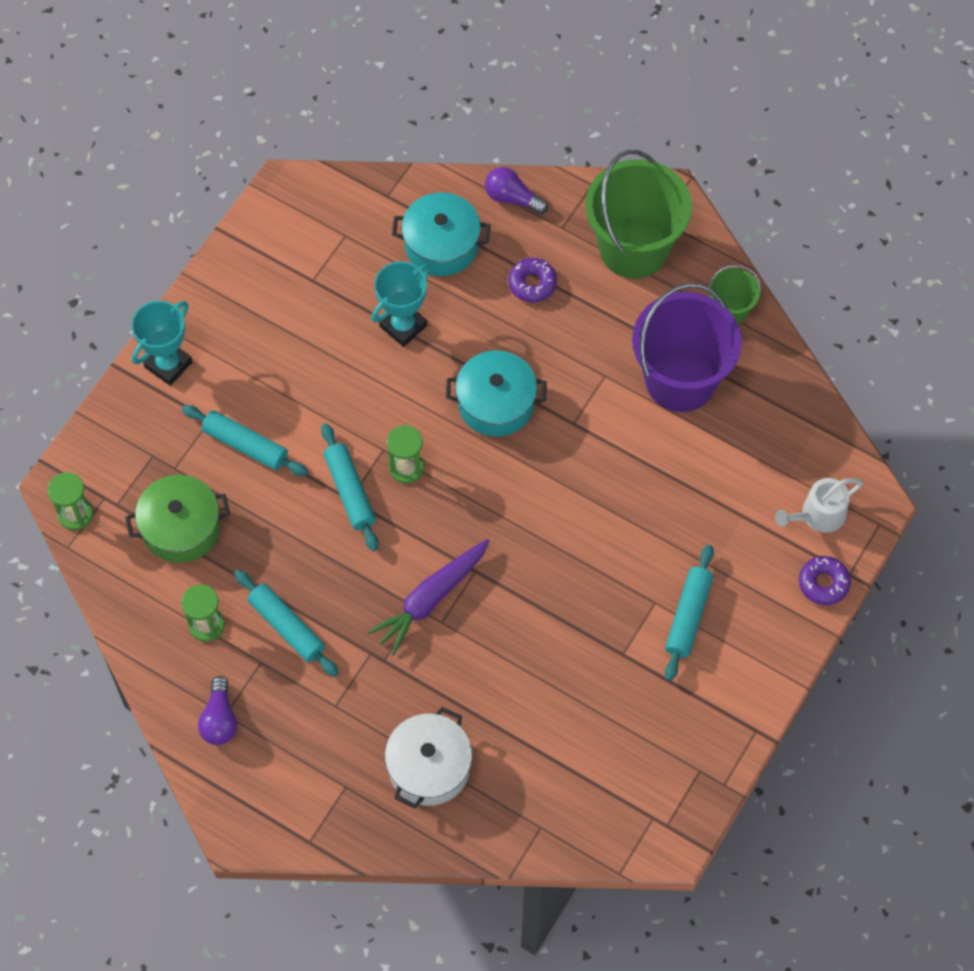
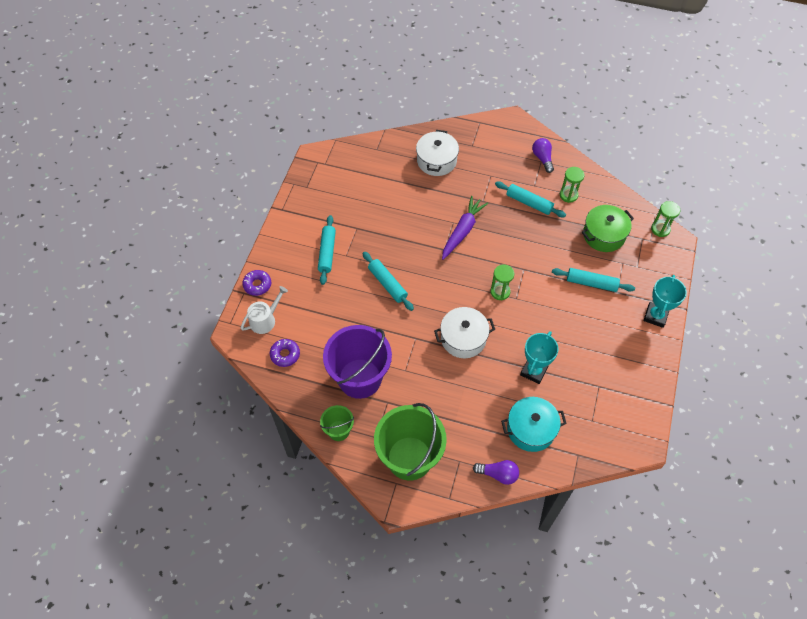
camera: 165 degrees right, 5 degrees down
turquoise rolling pin [321,423,378,551] -> turquoise rolling pin moved to [362,252,414,311]
turquoise pot [446,350,547,437] -> white pot [434,307,495,358]
purple donut [508,258,557,303] -> purple donut moved to [270,339,300,367]

